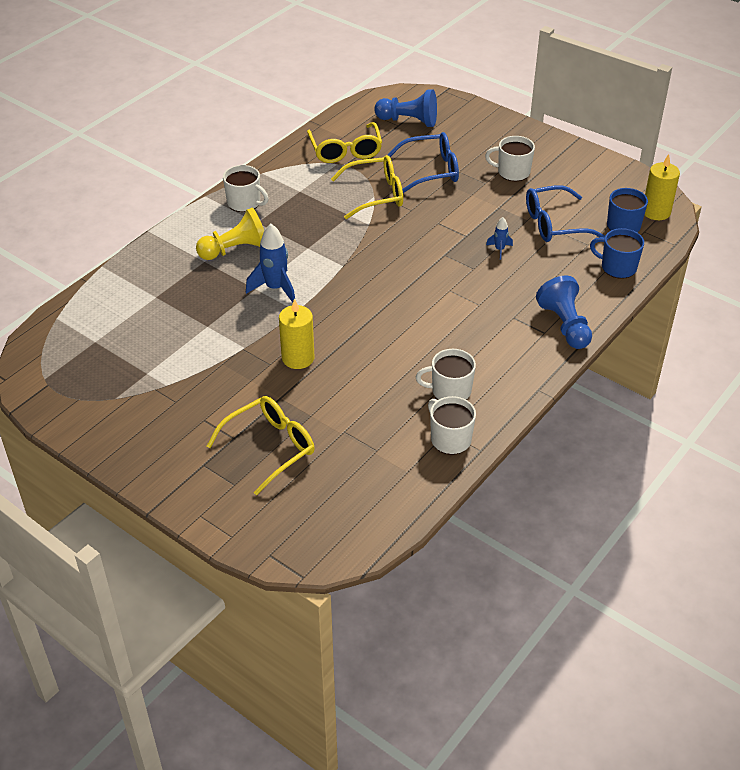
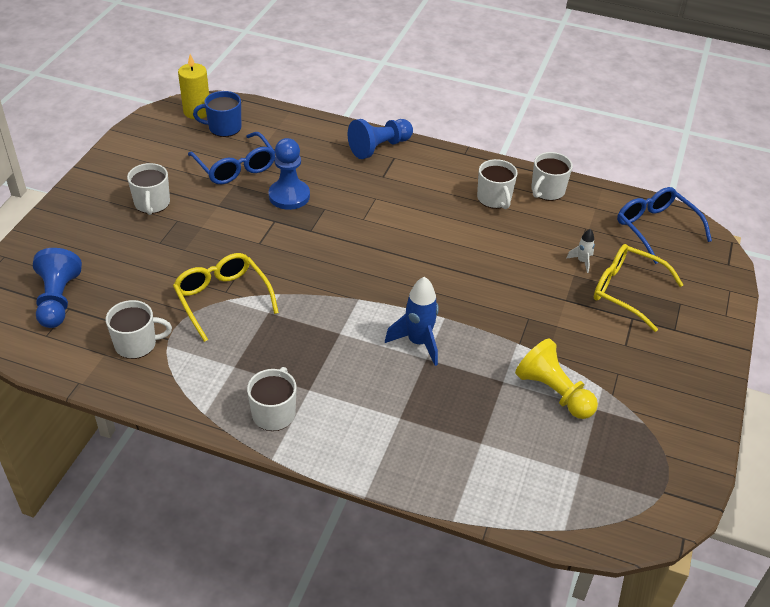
camera: 110 degrees left, 0 degrees up
yellow pawn [196,208,264,260] -> yellow pawn moved to [515,338,598,419]
yellow candle [279,299,314,369] -> none
yellow glasses [307,122,382,163] -> white mug [106,300,172,359]
blue glasses [388,132,459,193] -> blue glasses moved to [617,187,712,264]
blue rocket [486,217,513,260] -> blue pawn [269,138,310,210]
blue mug [590,228,644,279] -> none
none -> white rocket [566,229,595,273]

